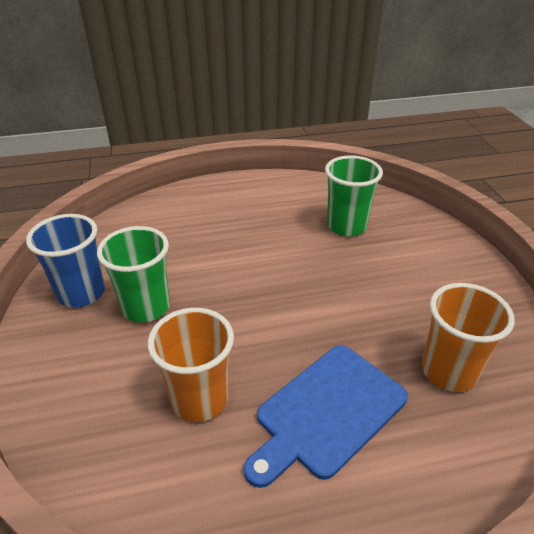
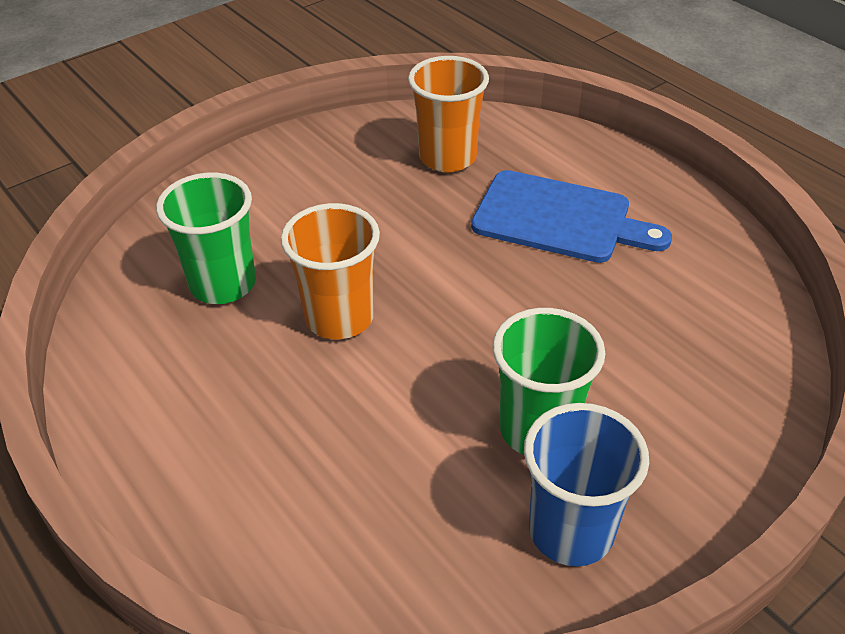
camera: 115 degrees left, 5 degrees up
orange cup [148,308,234,422] -> orange cup moved to [281,203,380,339]

